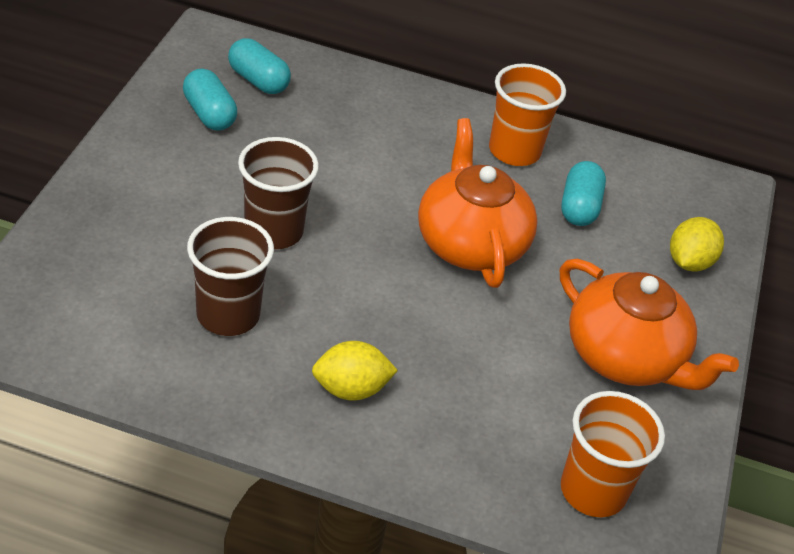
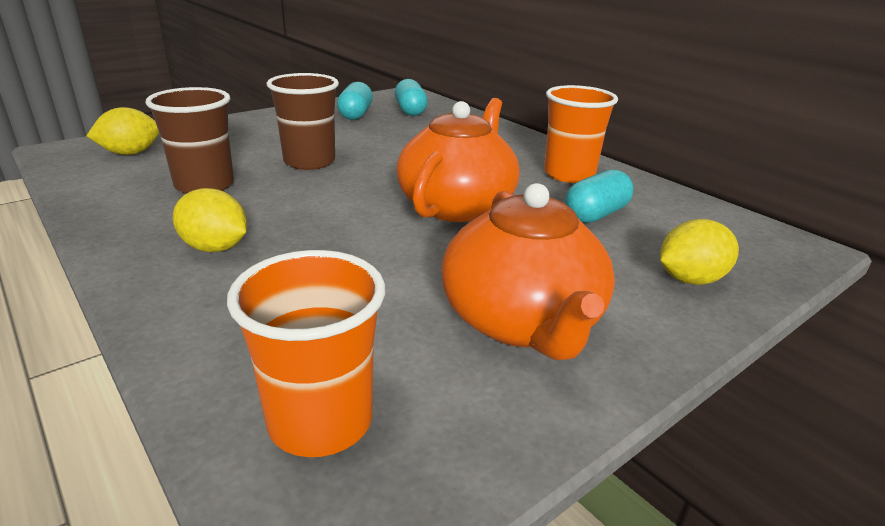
camera: 40 degrees right, 15 degrees down
none -> yellow lemon [87,107,159,155]

